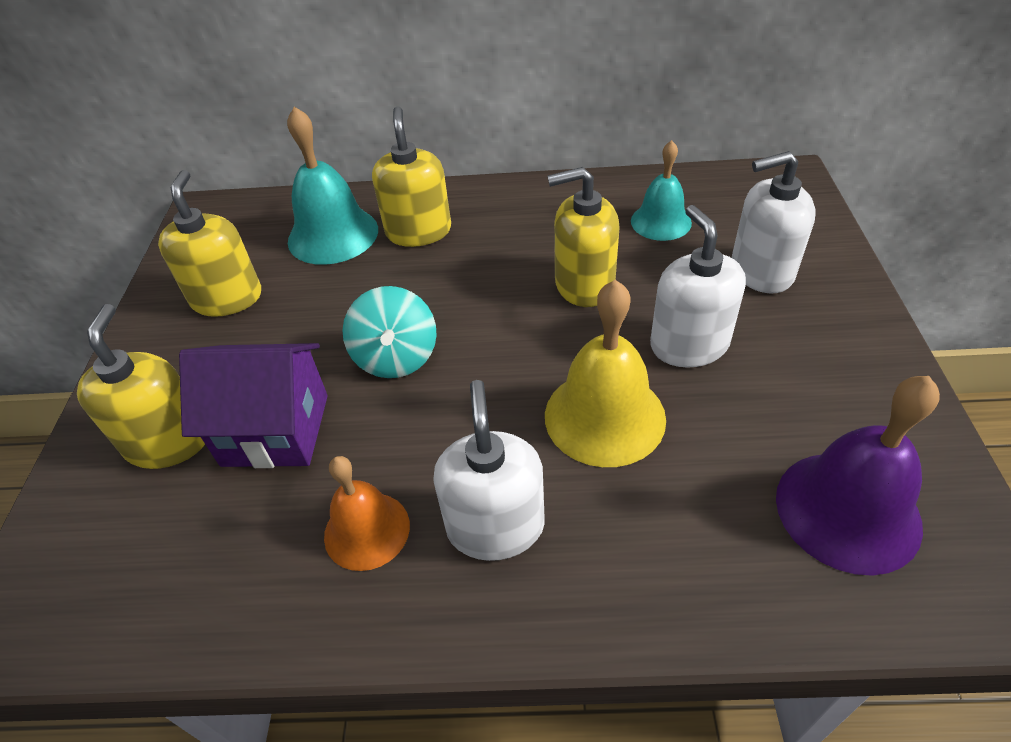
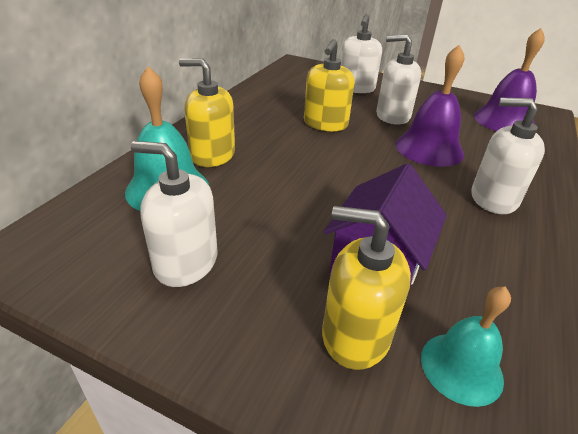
camera: 70 degrees left, 10 degrees down
yellow soap dispenser [158,170,261,317] -> white soap dispenser [131,141,217,287]
orange bell [324,456,410,571] -> none
turquoise spinning top [342,286,437,378] -> none
yellow bell [545,280,666,467] -> purple bell [395,45,464,167]
turquoise bell [631,140,692,241] -> turquoise bell moved to [421,287,511,407]

